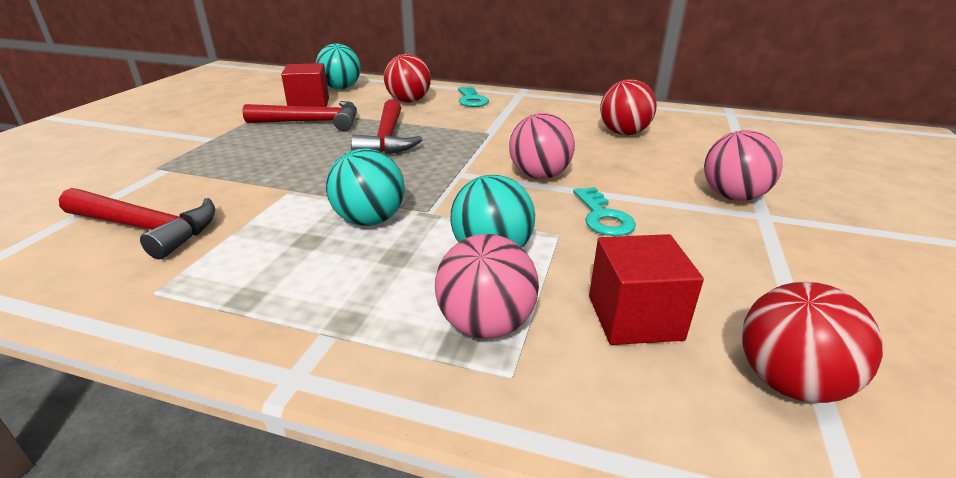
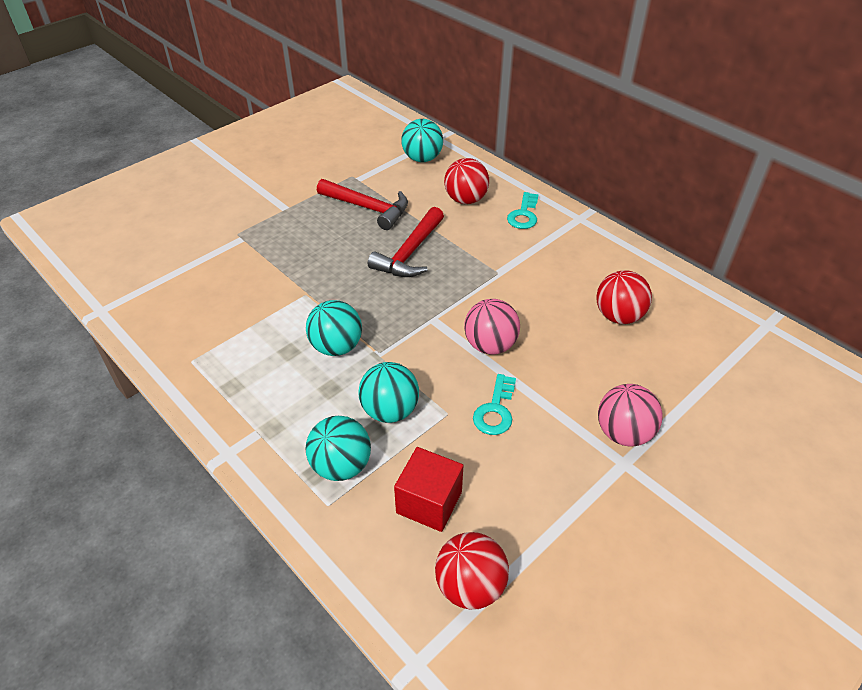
camera: 30 degrees right, 15 degrees up
red hammer [59,188,215,259] -> none
red cube [281,63,329,107] -> none
pink ball [435,234,539,339] -> turquoise ball [305,416,371,481]

